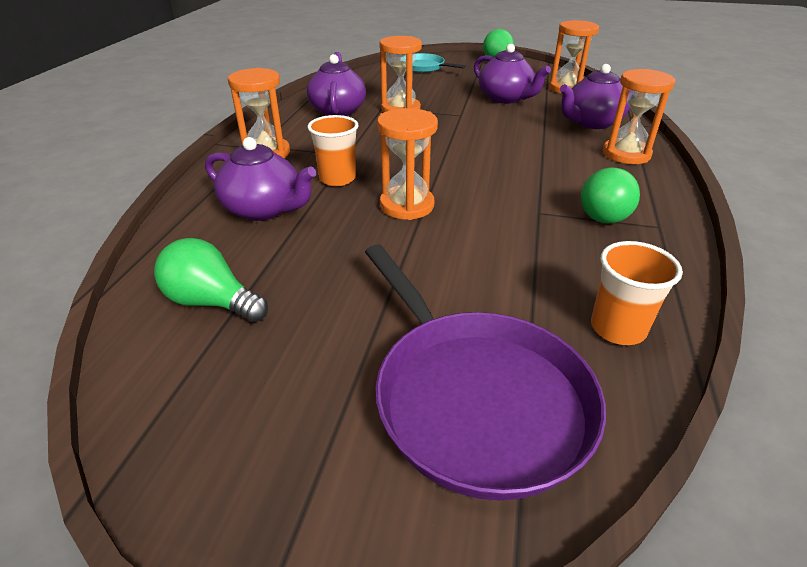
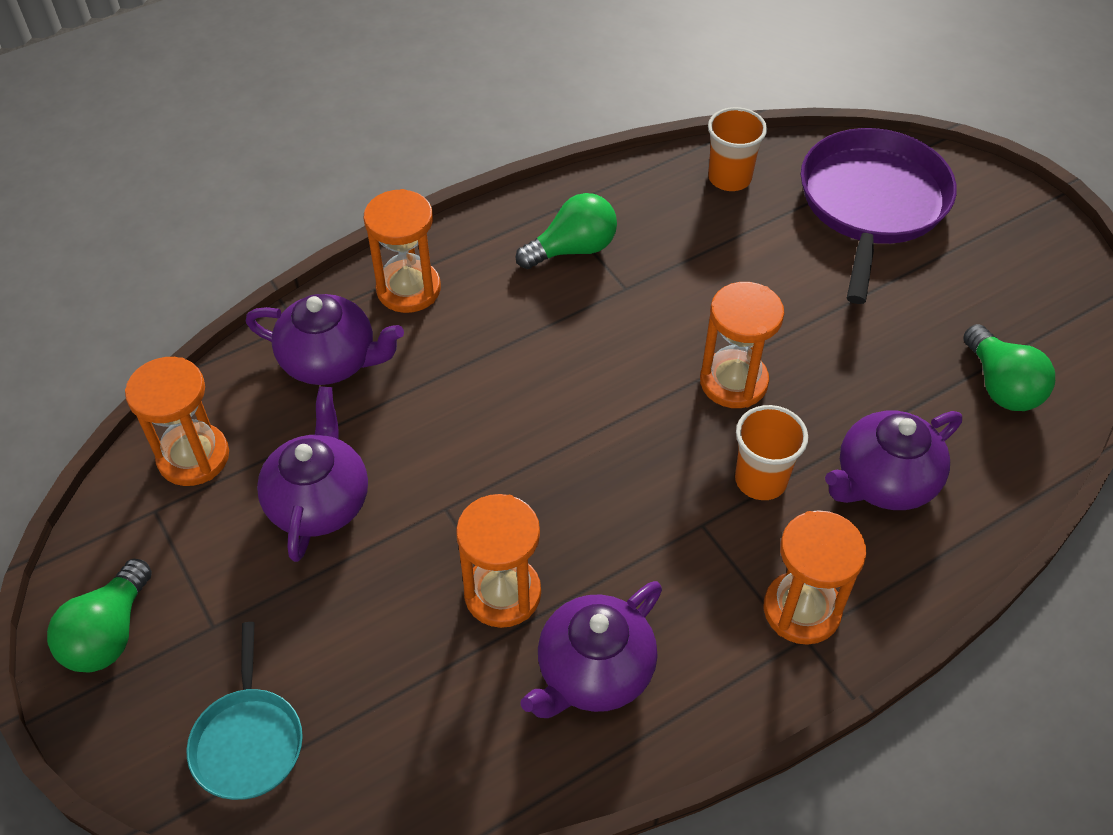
camera: 135 degrees left, 15 degrees up
purple teapot [205,137,316,221] -> purple teapot turned 105 degrees counterclockwise [825,410,962,510]

